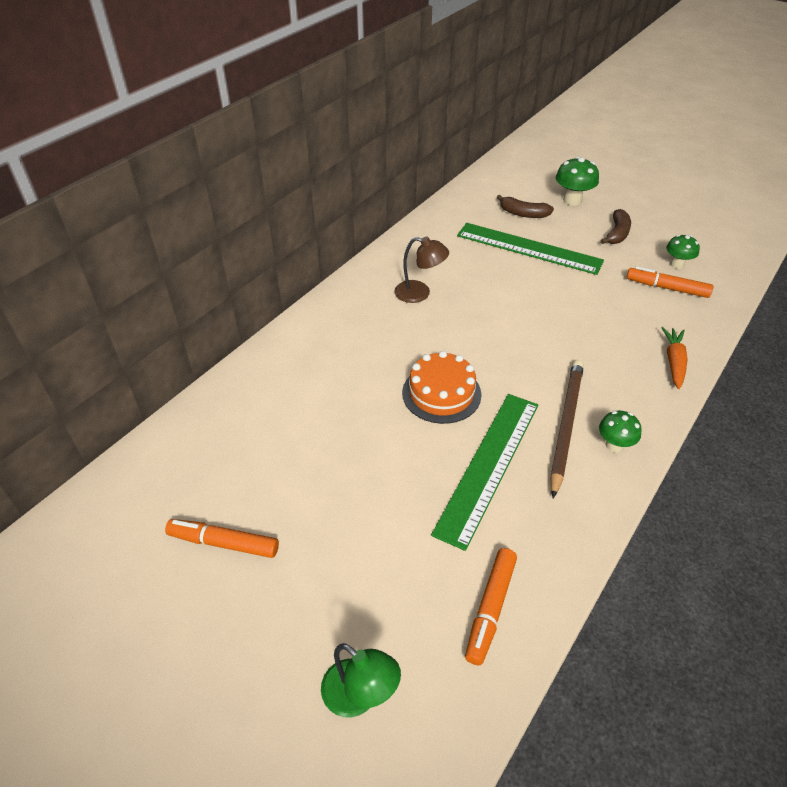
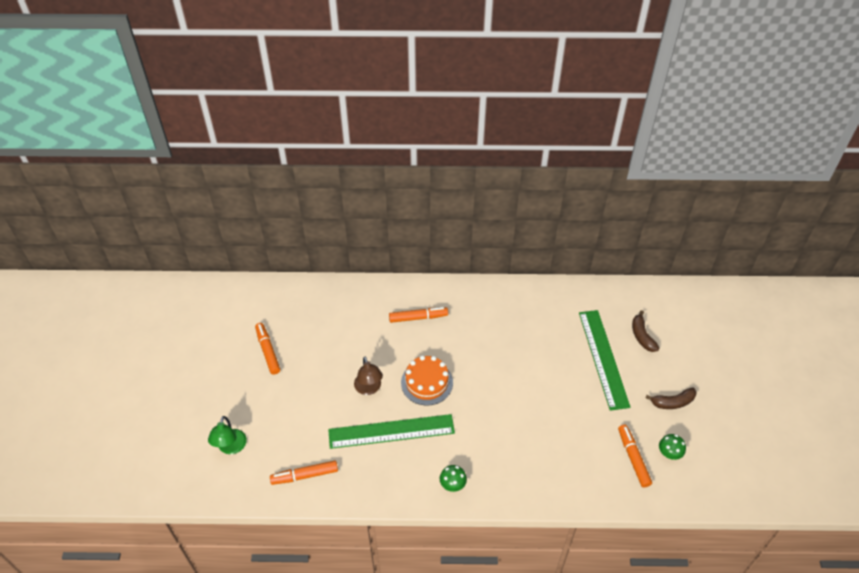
camera: 55 degrees right, 5 degrees up
brown lamp [395,237,449,303] -> brown lamp moved to [354,356,383,395]
brown pencil [550,360,584,498] -> none
green mushroom [556,157,599,206] -> none
orange carrot [661,327,687,389] -> none
none -> orange marker [389,307,448,323]

